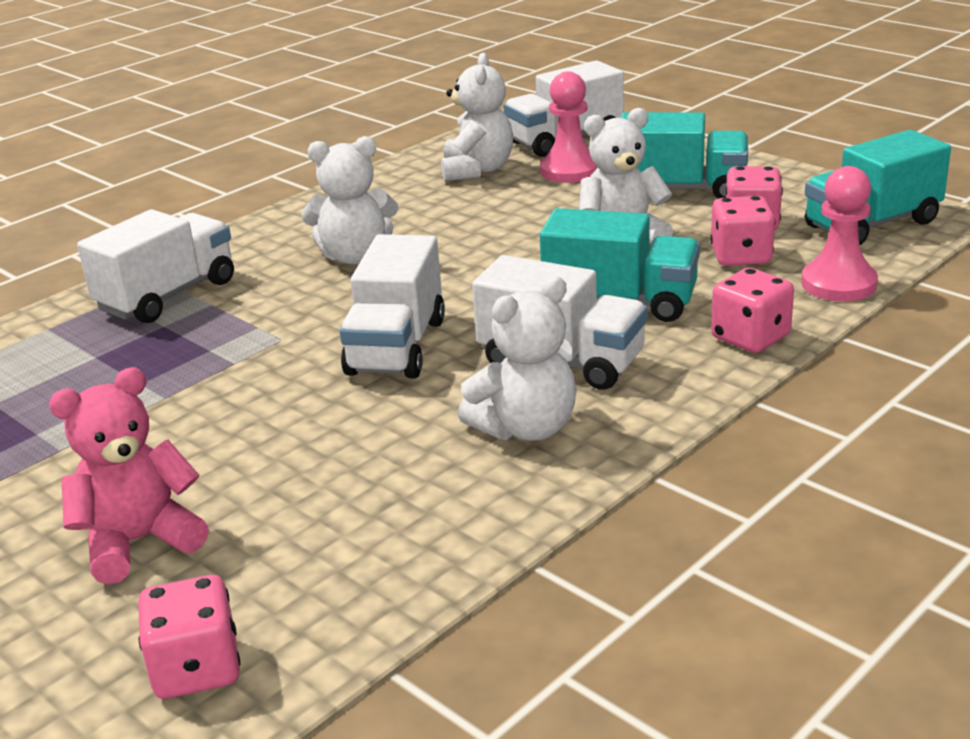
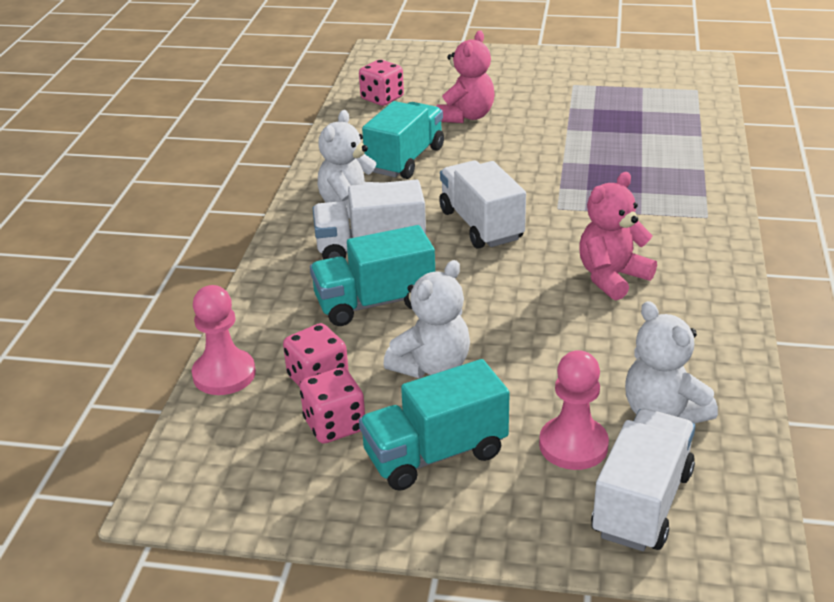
camera: 145 degrees right, 5 degrees up
white truck [77,209,234,323] -> none
white teddy bear [302,136,398,264] -> pink teddy bear [579,172,657,300]
pink dice [711,268,794,353] -> none
turquoise truck [805,130,951,245] -> turquoise truck moved to [362,101,444,179]

